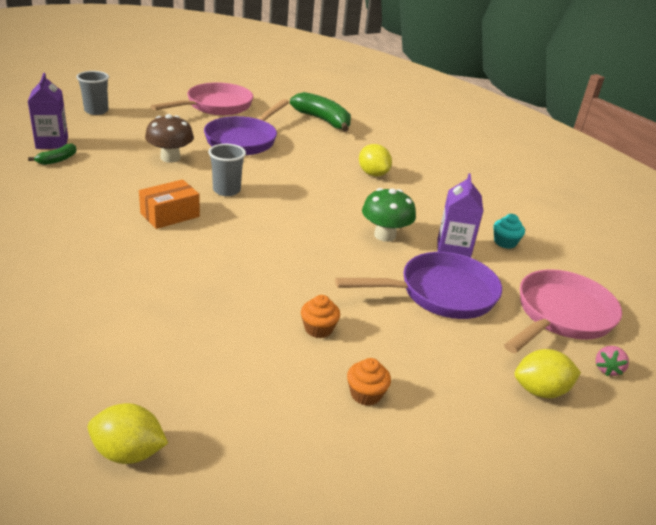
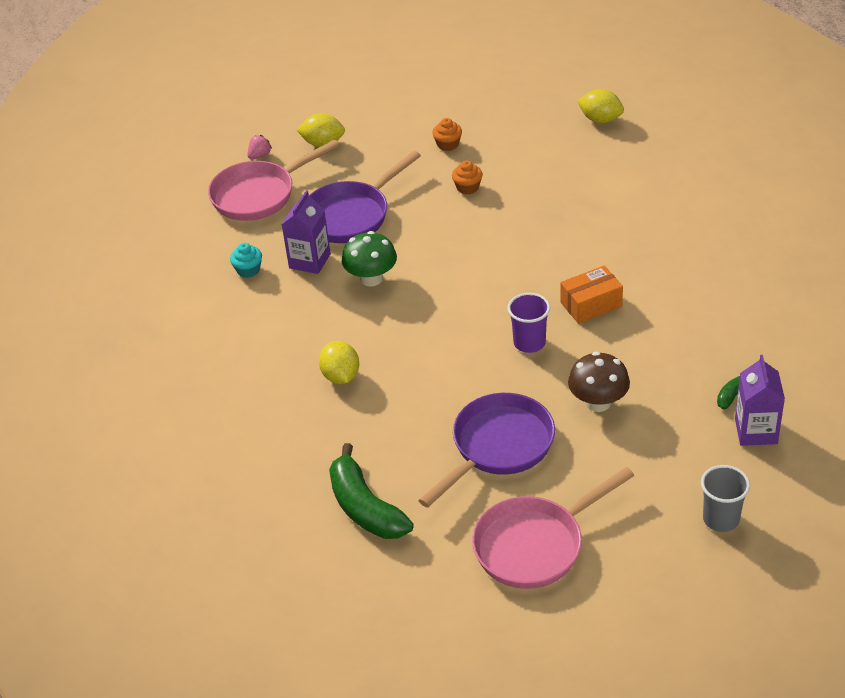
camera: 160 degrees left, 10 degrees up
grey cup [208,144,246,196] -> purple cup [507,293,550,353]
purple pan [335,252,502,319] -> purple pan turned 45 degrees counterclockwise [309,151,421,243]

